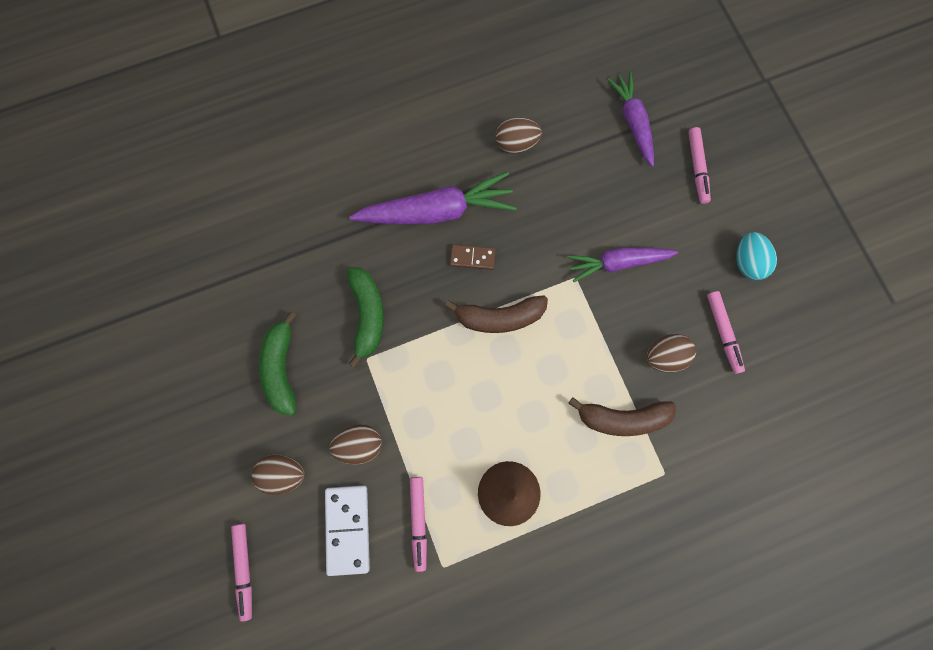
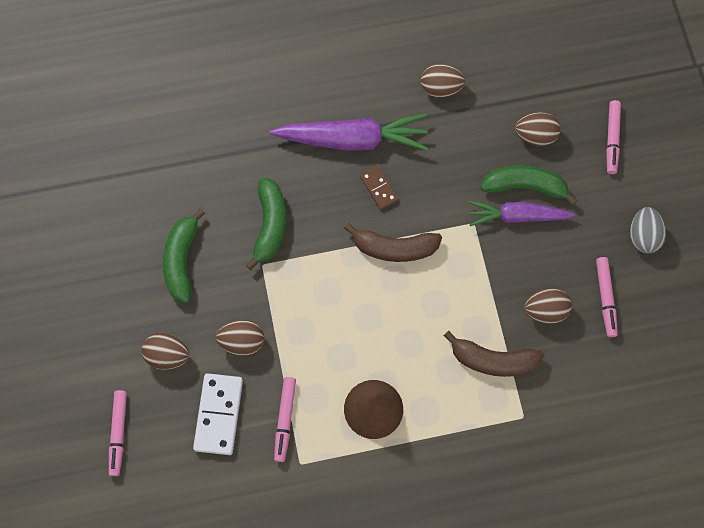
camera: 10 degrees right, 5 degrees down
brown domino [450,244,496,270] -> brown domino turned 45 degrees clockwise [360,166,398,210]
purple carrot [607,72,654,167] -> none
turquoise egg [736,232,777,280] -> grey egg [630,207,666,253]
none -> green banana [480,165,577,205]
none -> brown egg [515,112,561,146]

